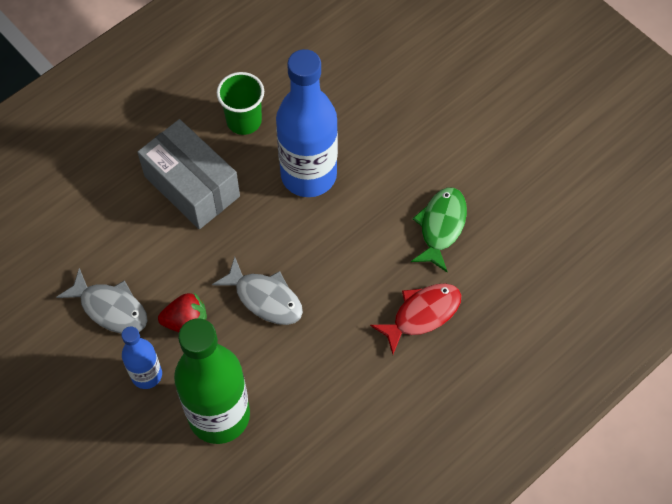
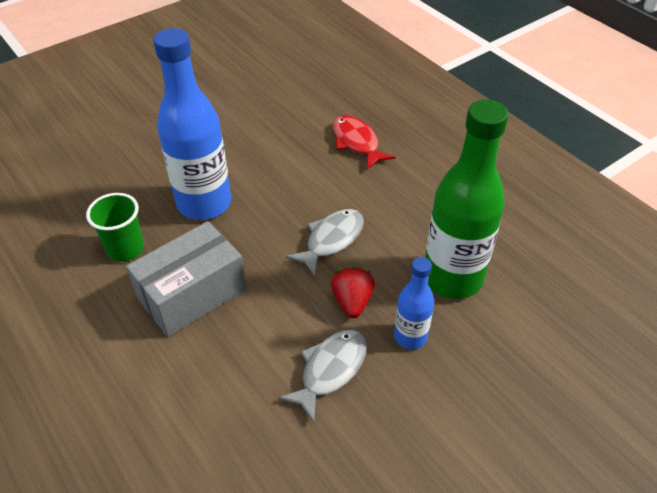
camera: 85 degrees left, 15 degrees down
green fish [411,187,467,272] -> none

